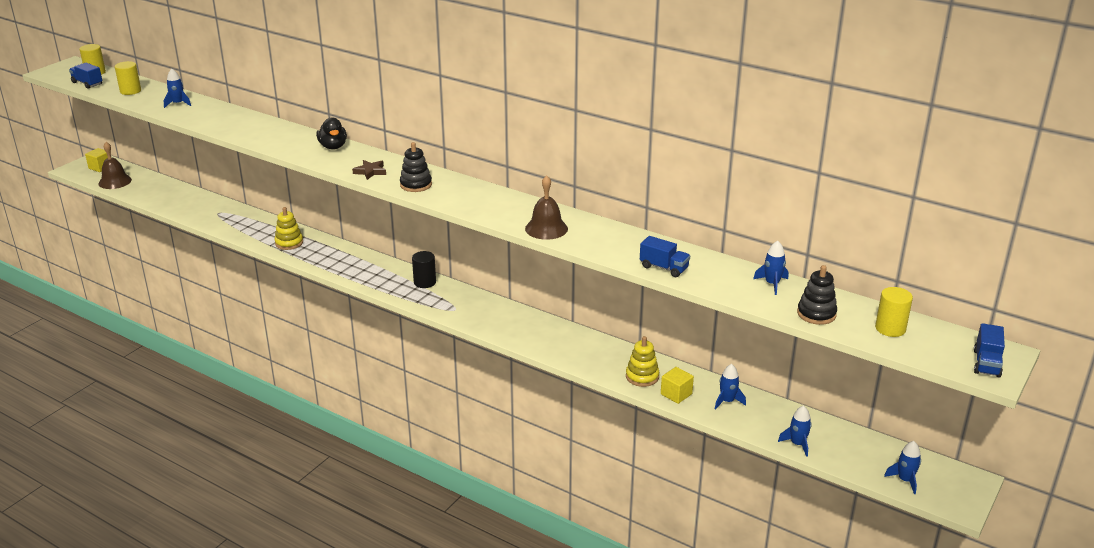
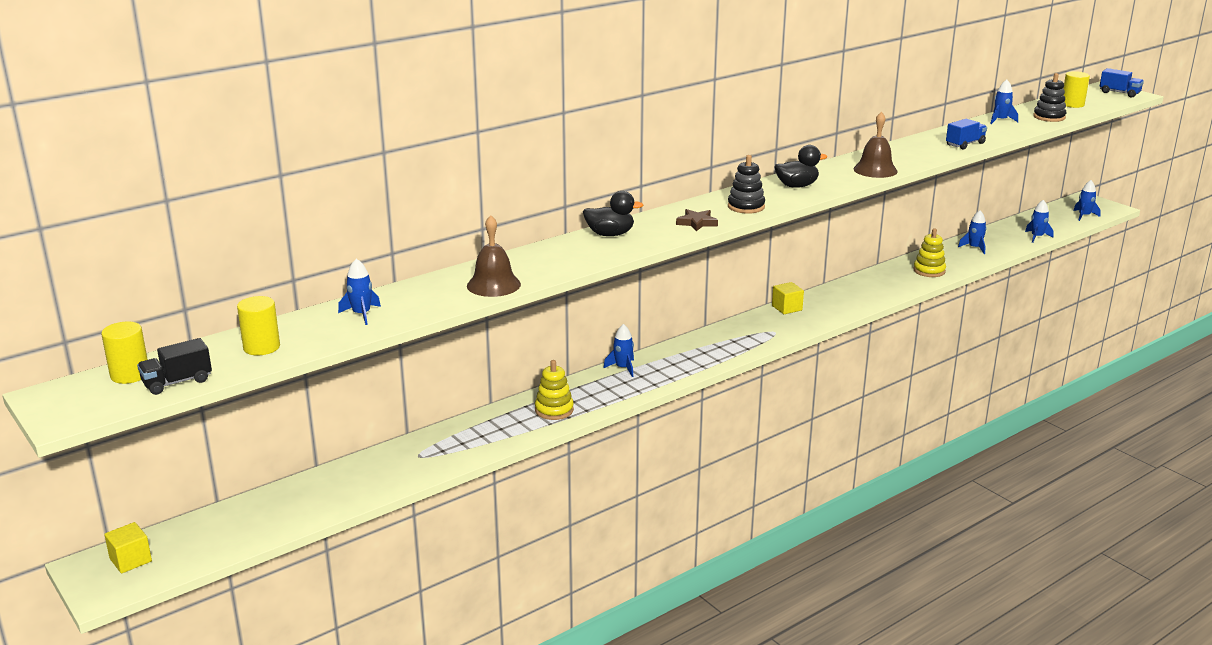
camera: 70 degrees left, 5 degrees down
blue truck [69,63,102,89] -> black truck [137,338,212,395]
brown bell [99,142,132,189] -> brown bell moved to [467,215,521,297]
black cylinder [412,251,436,288] -> none
yellow cube [661,367,694,404] -> yellow cube moved to [772,282,804,314]
none -> blue rocket [604,324,634,377]
none -> black duck [775,145,827,188]

